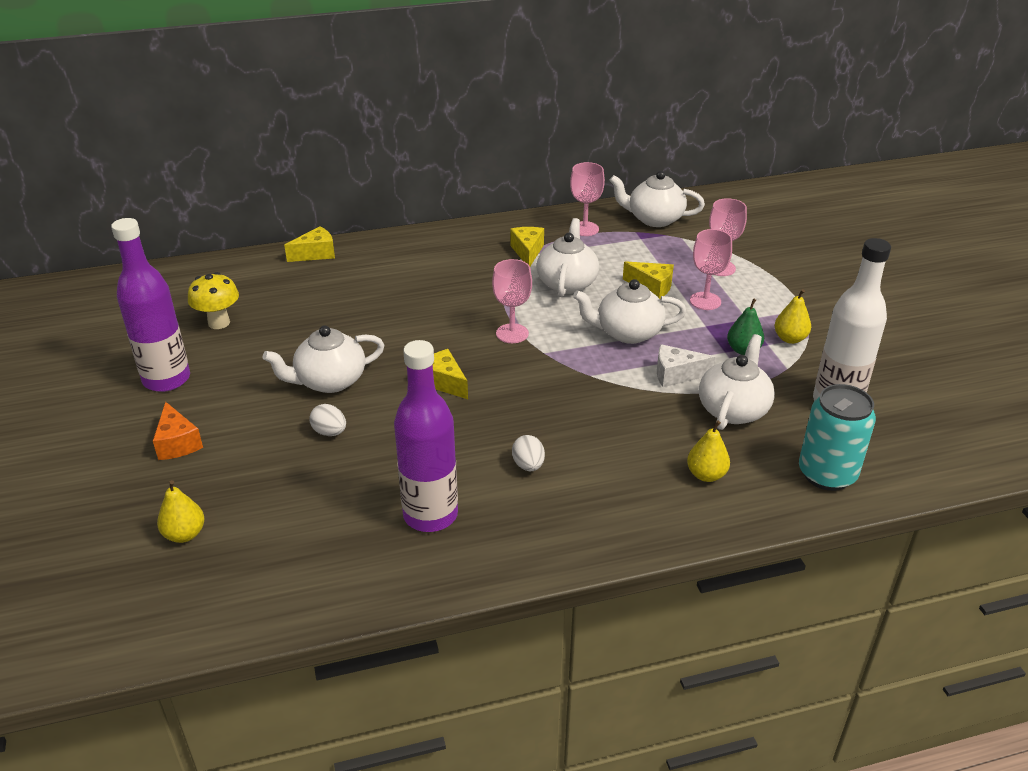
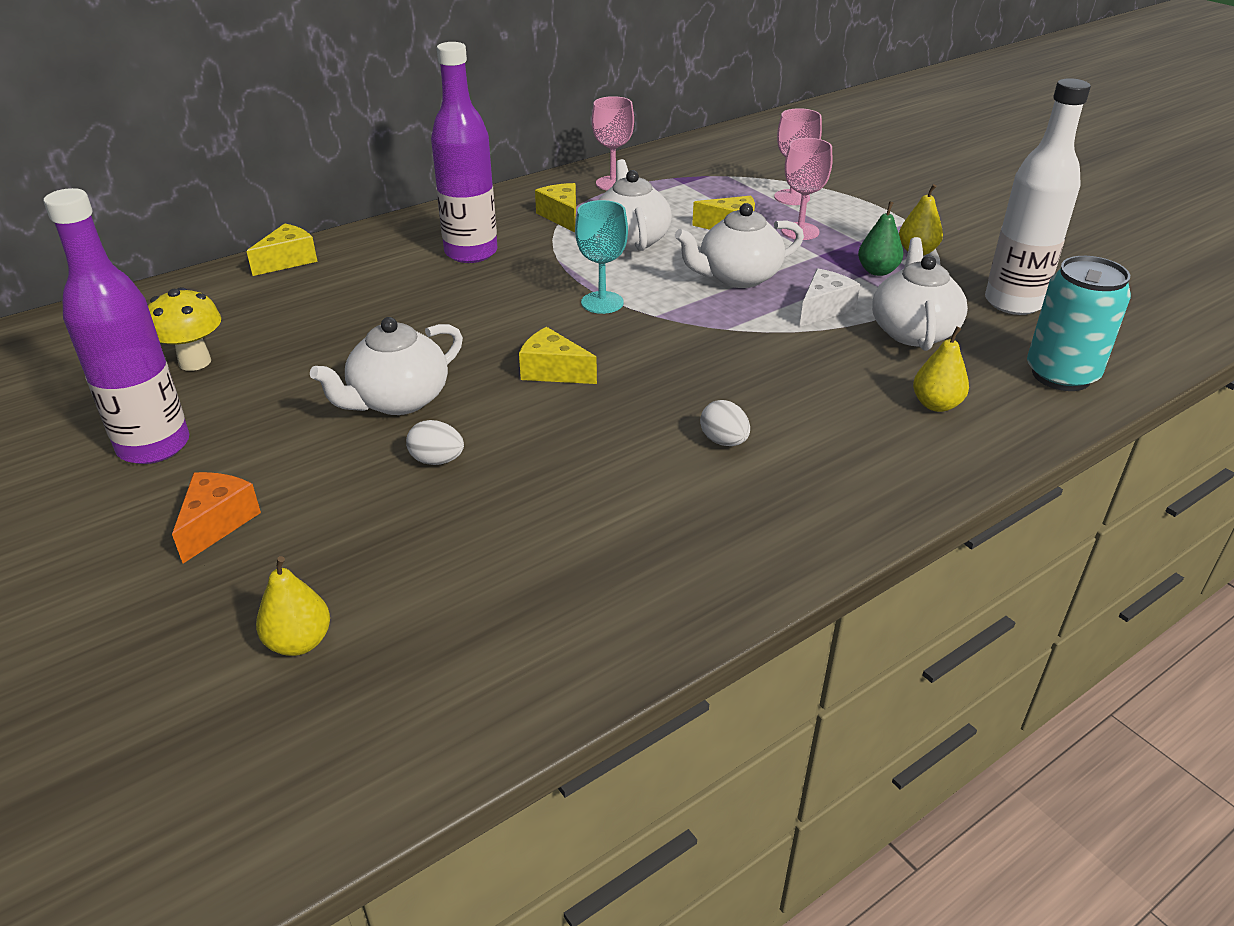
camera: 20 degrees left, 0 degrees up
orange cheese [153,402,203,460] -> orange cheese turned 120 degrees counterclockwise [172,472,261,563]
purple bottle [394,340,458,532] -> purple bottle moved to [431,42,497,263]
pink goblet [492,259,532,343] -> turquoise goblet [575,200,628,314]
white teapot [609,171,705,227] -> none
white cheese [657,344,715,387] -> white cheese turned 150 degrees clockwise [800,268,860,327]

